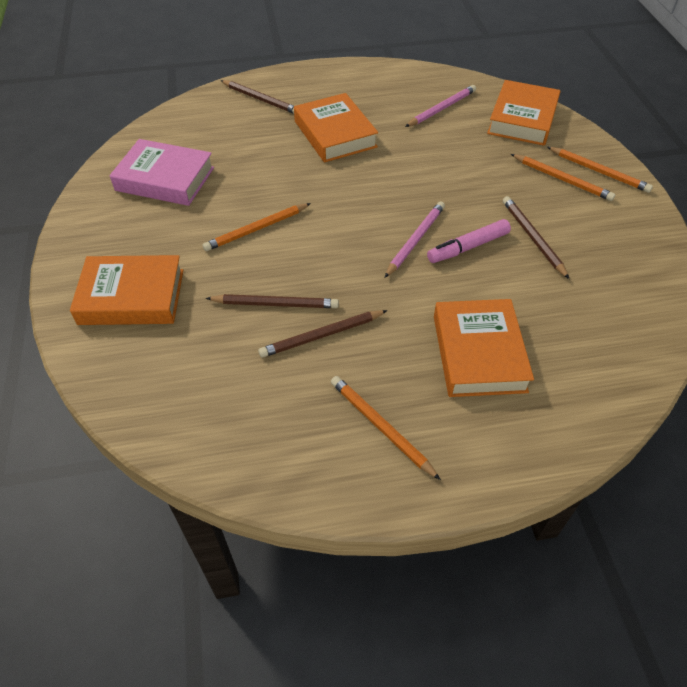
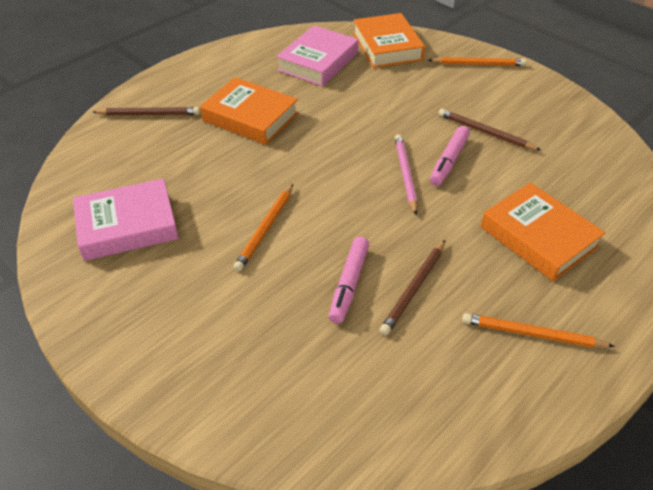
camera: 35 degrees left, 5 degrees down
orange book [70,255,183,325] -> none
brown pencil [206,294,339,308] -> pink marker [329,237,369,324]
pink pencil [405,85,476,127] -> pink book [276,26,359,86]
orange pencil [511,154,615,201] -> none

